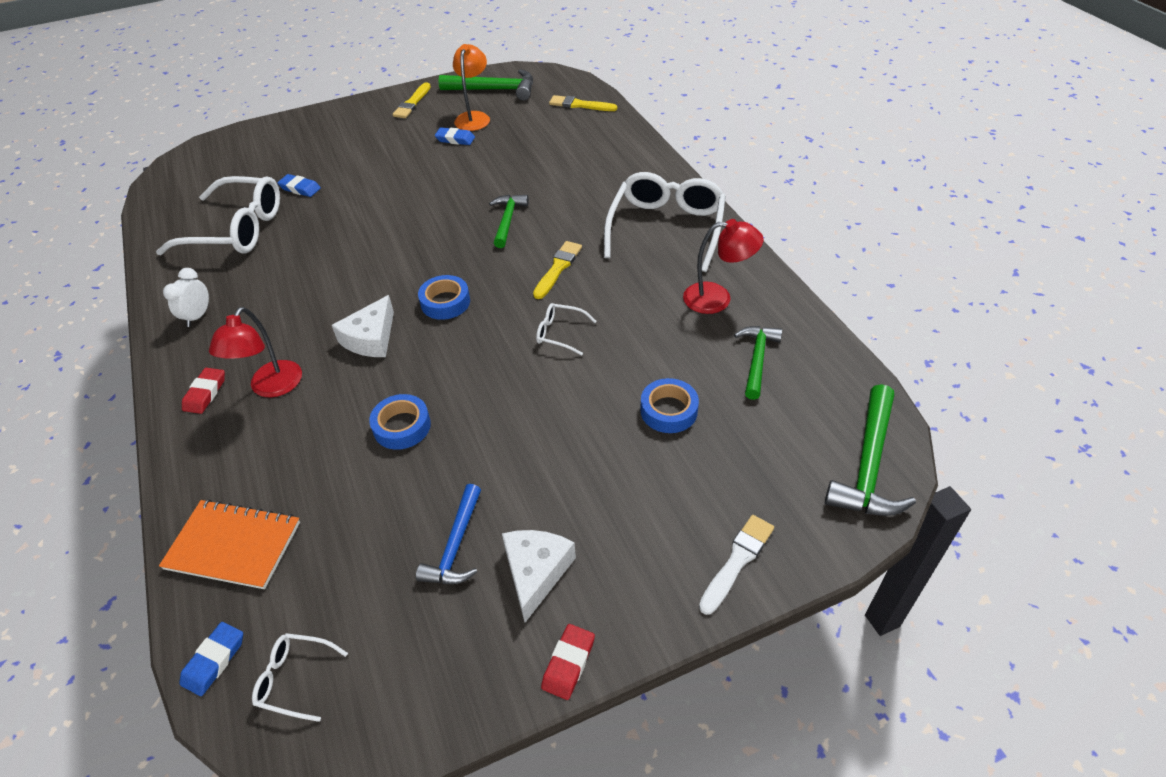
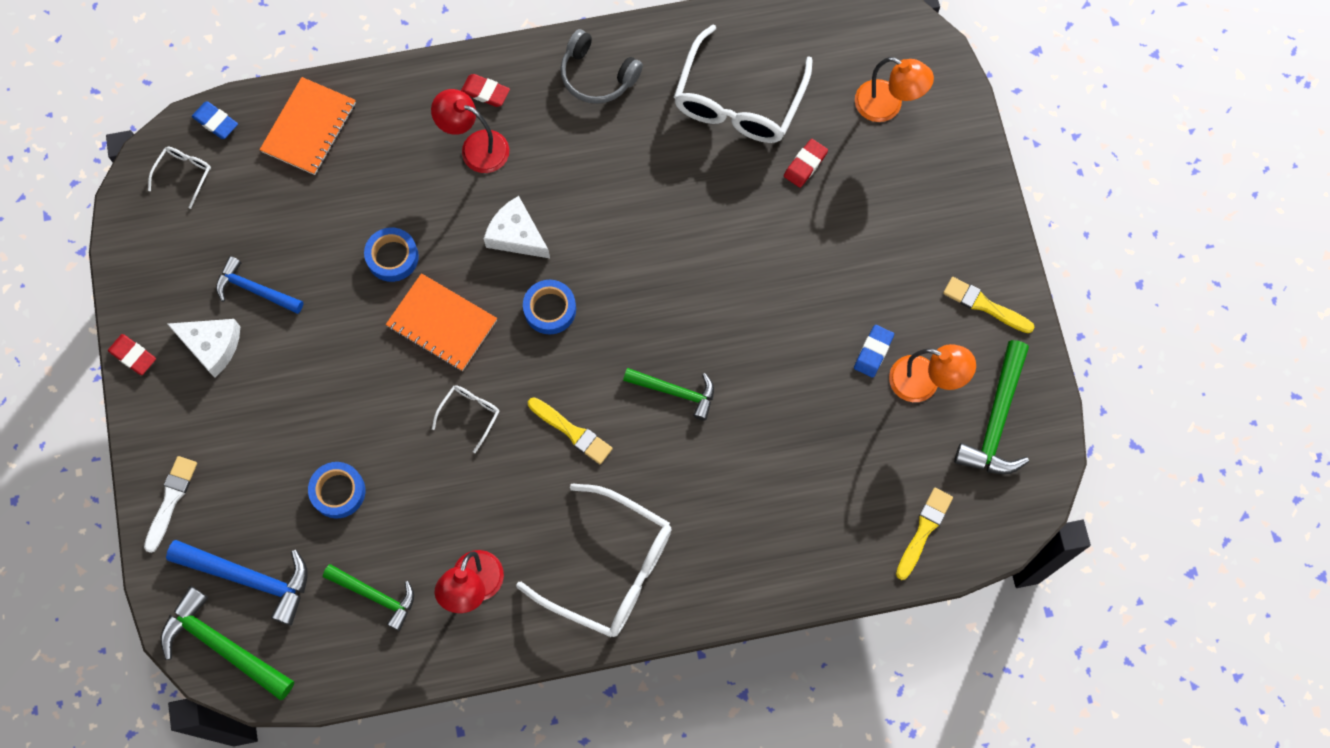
camera: 100 degrees right, 25 degrees up
white clock [163,268,209,327] -> grey headphones [560,29,643,104]
blue eraser [277,174,321,197] -> red eraser [784,139,828,188]
white brush [699,515,774,615] -> white brush turned 120 degrees counterclockwise [144,456,197,553]
none -> blue hammer [166,540,308,626]
none -> orange notebook [386,273,497,371]
none -> orange lamp [855,57,934,122]

